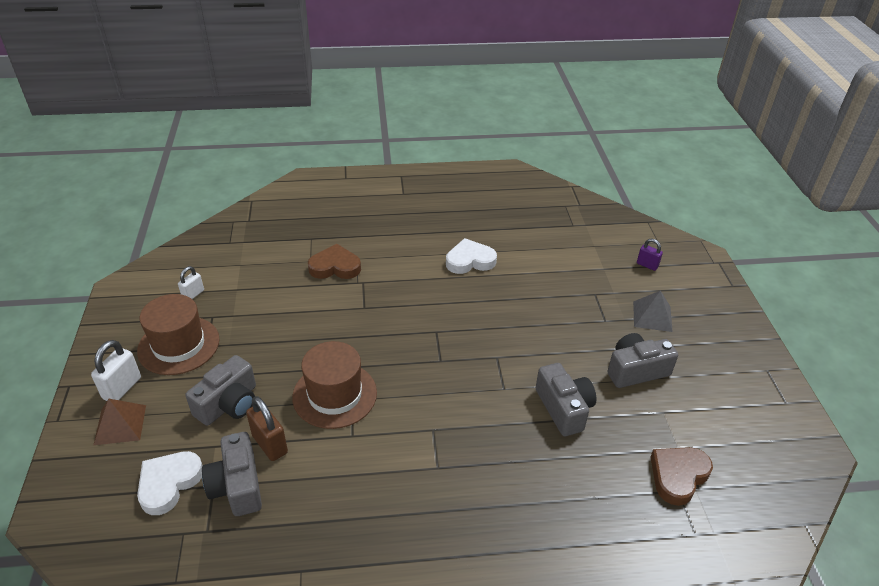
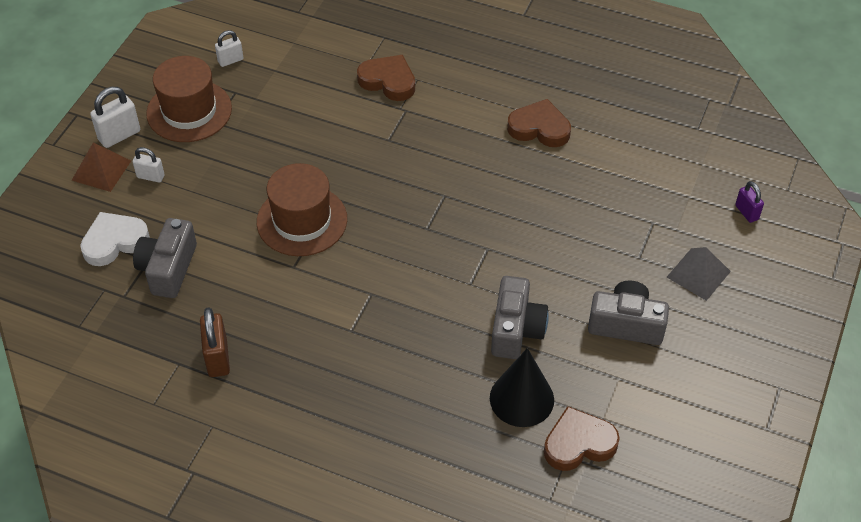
camera: 30 degrees right, 10 degrees up
grey camera [186,355,256,426] -> none
brown padlock [246,396,288,461] -> brown padlock moved to [200,308,230,377]
white heart [446,238,497,274] -> brown heart [507,99,571,147]
none -> white padlock [133,147,164,182]
none -> black cone [490,348,554,427]

